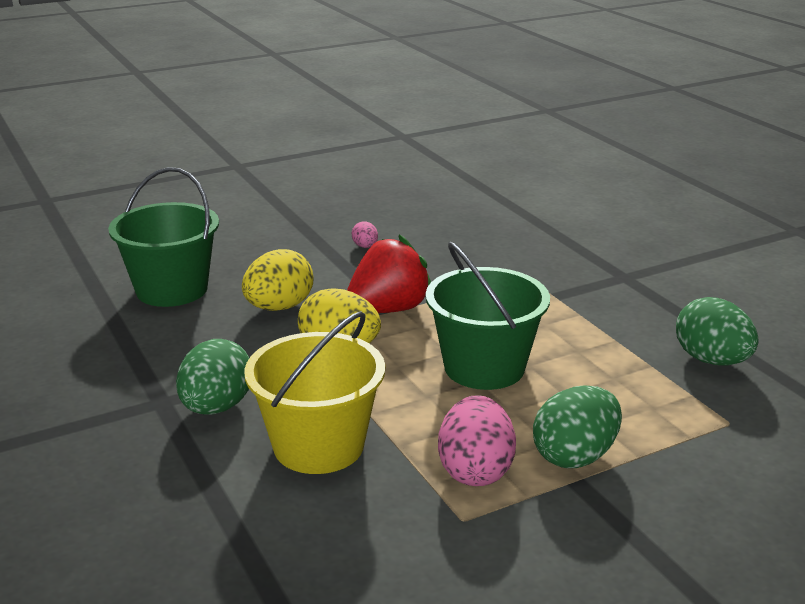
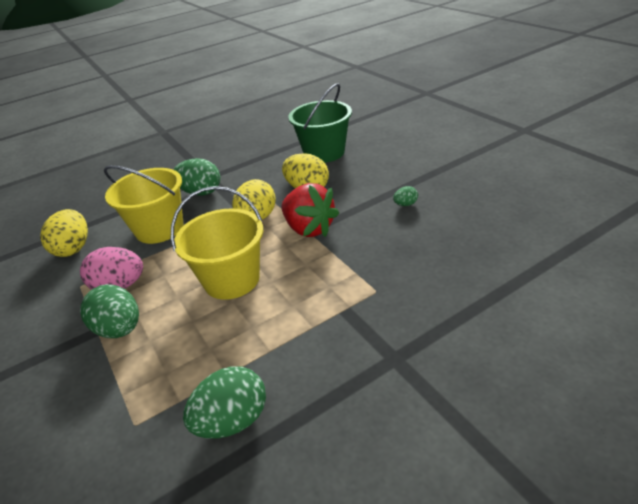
camera: 90 degrees right, 10 degrees up
pink egg [352,221,378,248] -> green egg [393,186,418,206]
green bucket [426,241,550,390] -> yellow bucket [171,186,263,300]
none -> yellow egg [40,209,88,257]

